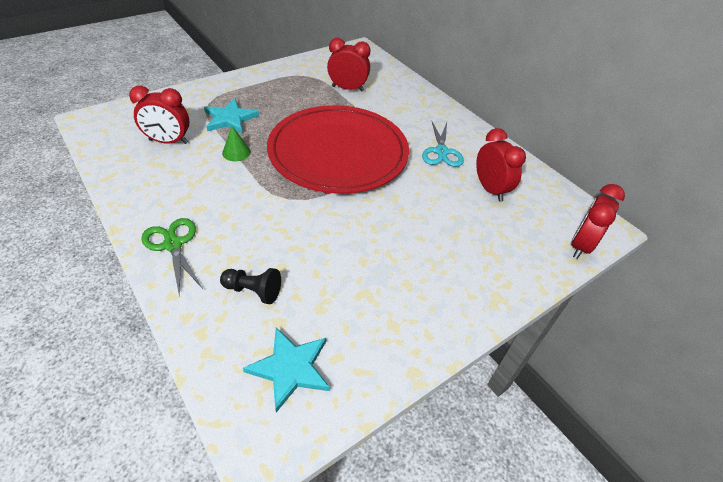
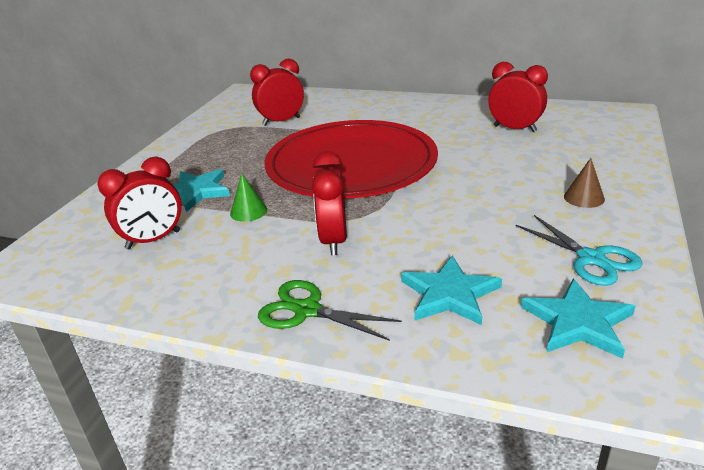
camera: 30 degrees left, 15 degrees down
black pawn [220,268,281,304] -> turquoise star [401,255,502,325]
turquoise scissors [422,122,464,167] -> turquoise scissors moved to [516,215,643,286]
red clock [571,184,625,259] -> red clock moved to [312,151,347,255]
none -> brown cone [564,158,605,208]

